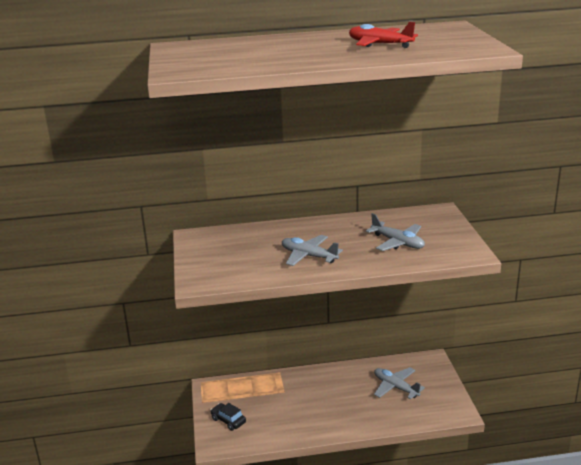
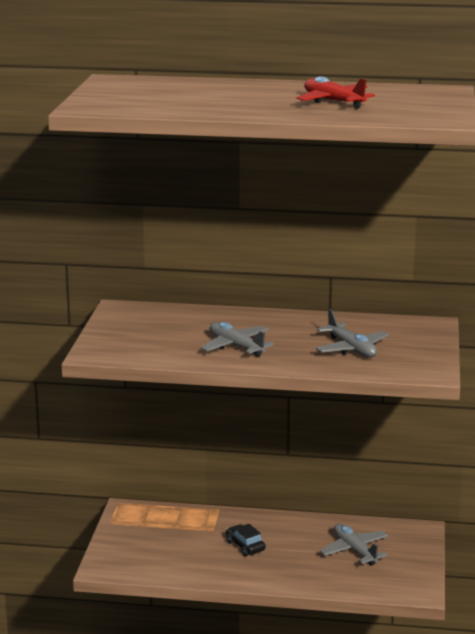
camera: 15 degrees right, 5 degrees down
black car [210,403,246,431] -> black car moved to [226,524,265,556]

